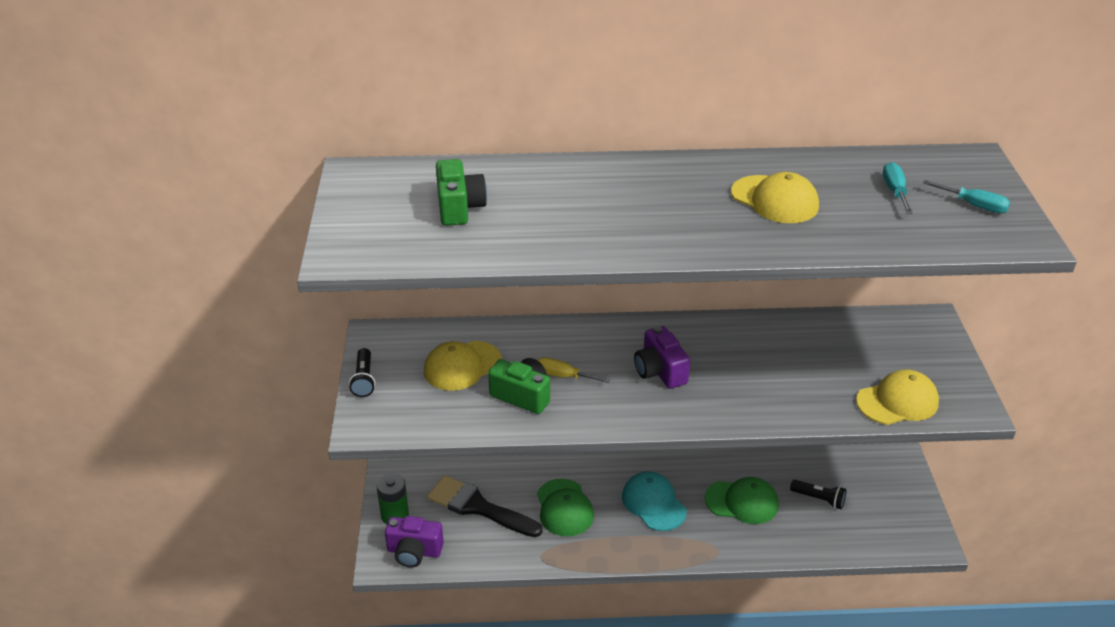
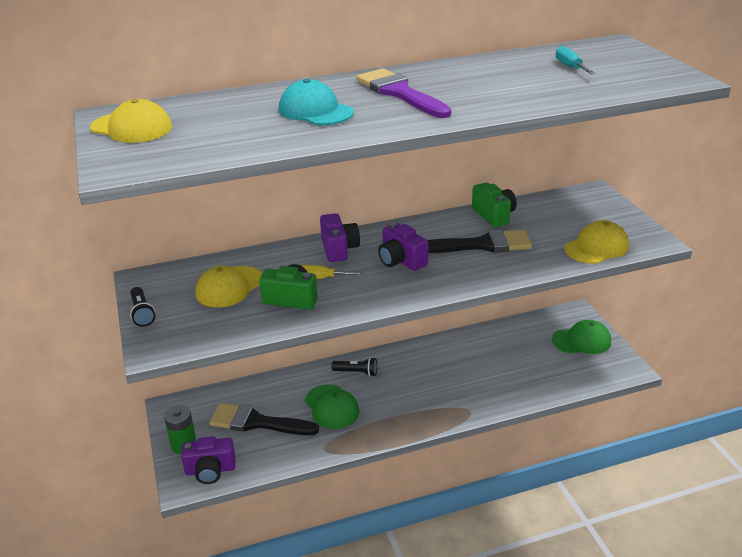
camera: 15 degrees left, 5 degrees down
green camera [436,159,487,226] -> green camera moved to [472,182,517,227]
turquoise cap [622,471,687,531] -> turquoise cap moved to [279,79,354,125]
green cap [705,477,779,524] -> green cap moved to [552,320,611,354]
yellow cap [731,172,819,223] -> yellow cap moved to [90,99,172,143]
black flashlight [790,480,847,509] -> black flashlight moved to [332,357,377,377]
turquoise screwdriver [923,180,1010,213] -> none
none -> purple camera [320,213,360,262]
none -> purple brush [356,68,451,118]
none -> black brush [427,229,532,253]

